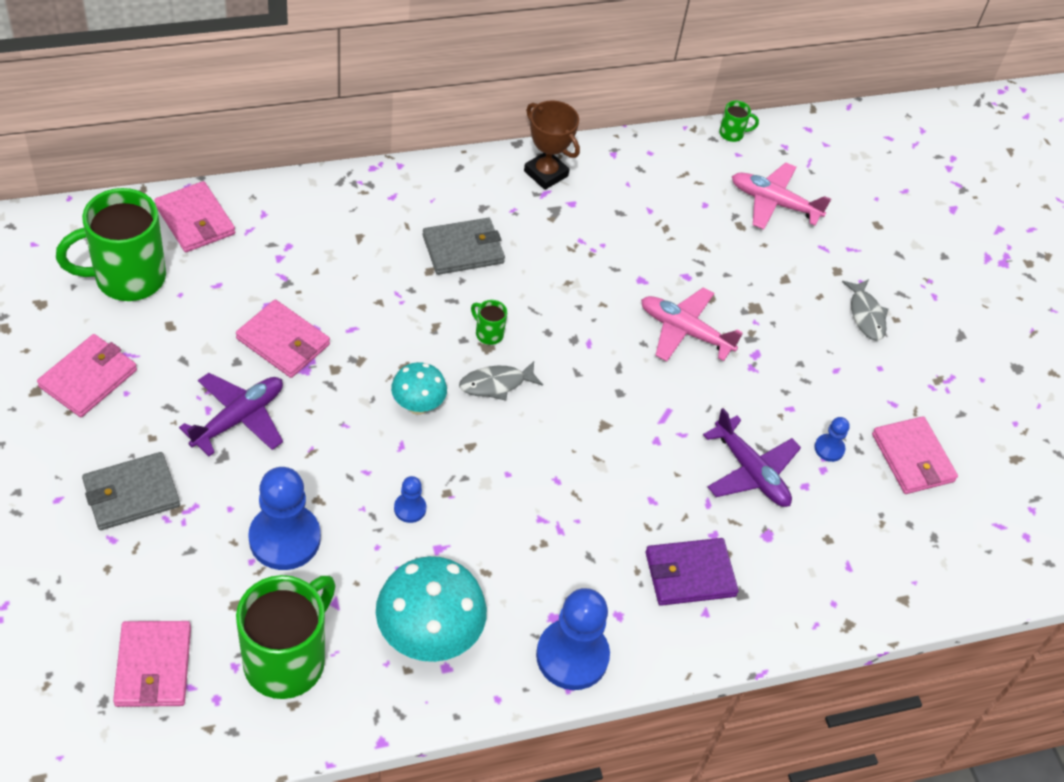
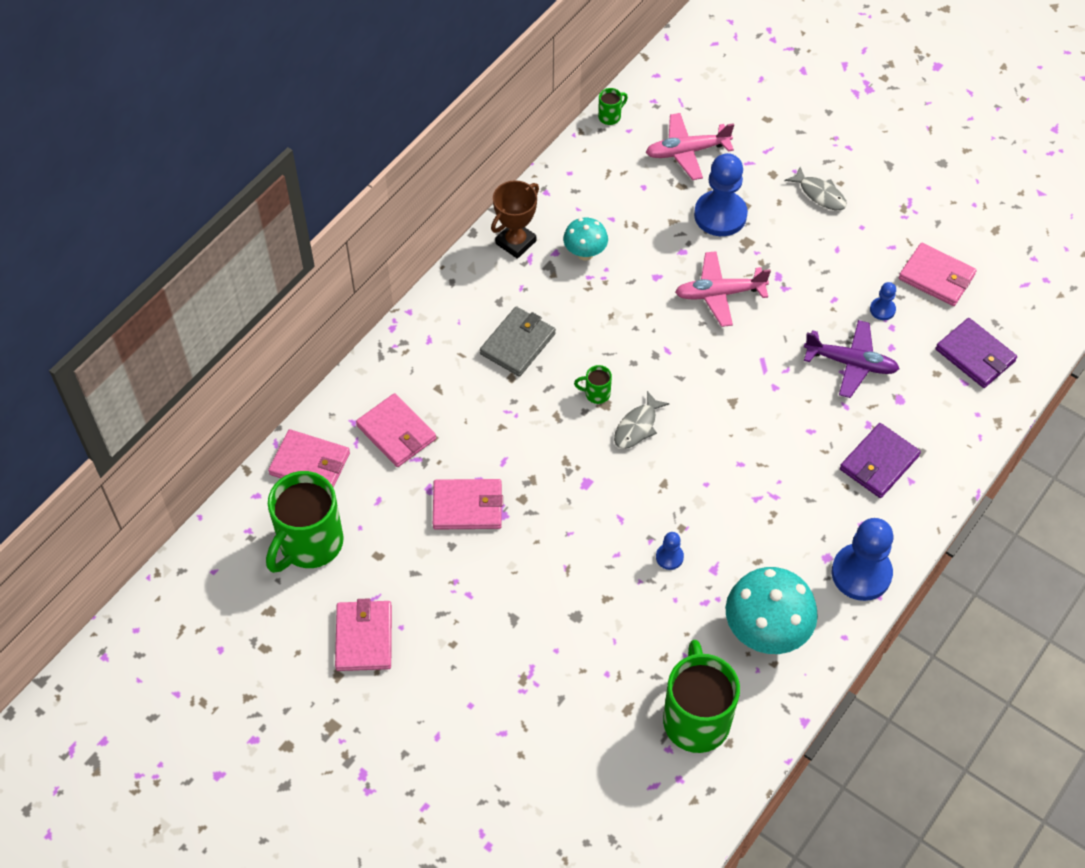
camera: 30 degrees left, 5 degrees up
grey wallet [82,452,180,530] -> none
pink wallet [113,621,191,707] -> pink wallet moved to [356,393,436,467]
purple plane [179,373,283,456] -> none
blue pawn [248,467,321,570] -> blue pawn moved to [694,153,748,236]
turquoise mushroom [391,362,447,415] -> turquoise mushroom moved to [563,218,608,260]
brown trophy [524,100,580,190] -> brown trophy turned 60 degrees counterclockwise [491,180,539,259]
none -> purple wallet [936,318,1017,388]

